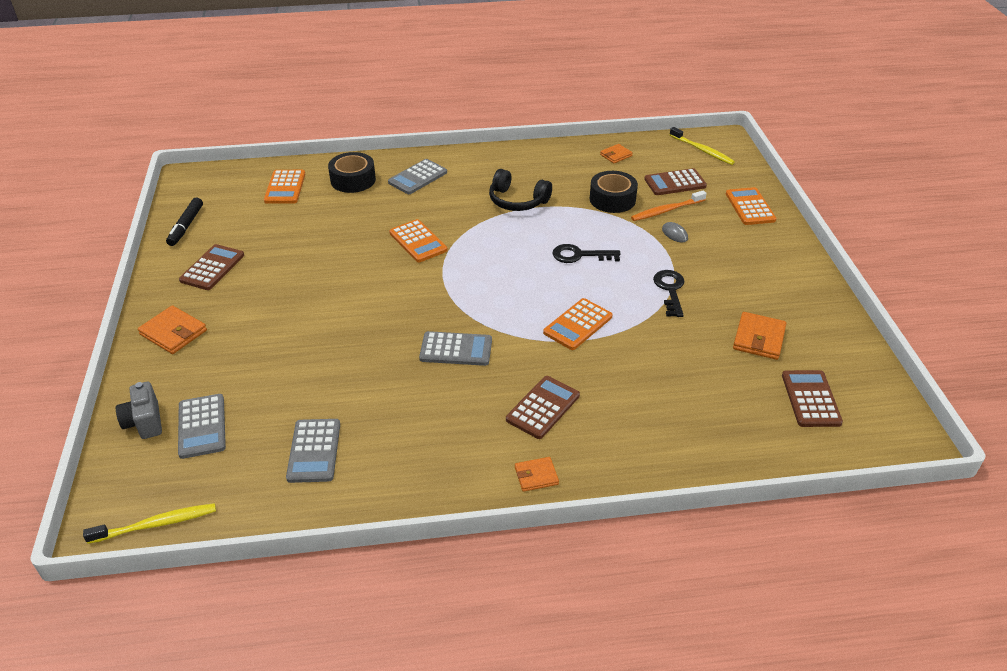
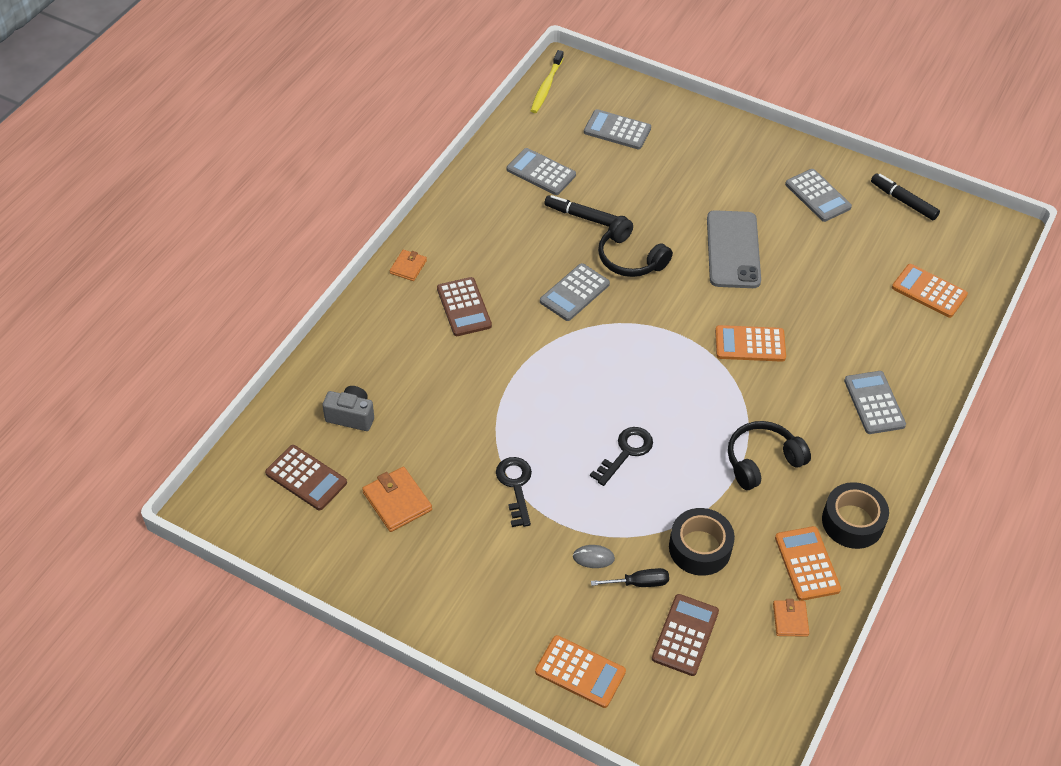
camera: 125 degrees right, 10 degrees up
grey camera [116,382,162,439] -> grey camera moved to [322,386,374,431]
orange wallet [138,305,207,354] -> none
brown calculator [179,244,244,290] -> grey calculator [785,169,852,222]
black tape [328,152,376,193] -> black tape moved to [822,482,889,549]
orange calculator [543,298,613,350] -> orange calculator moved to [775,526,841,601]
orange toothbrush [631,190,707,221] -> black screwdriver [591,568,669,587]
black key [653,270,684,317] -> black key turned 135 degrees counterclockwise [496,457,532,527]
yellow toothbrush [670,127,735,165] -> none
none -> black marker [544,195,618,227]
none -> black headphones [598,216,673,277]
none -> grey phone [707,210,761,288]

